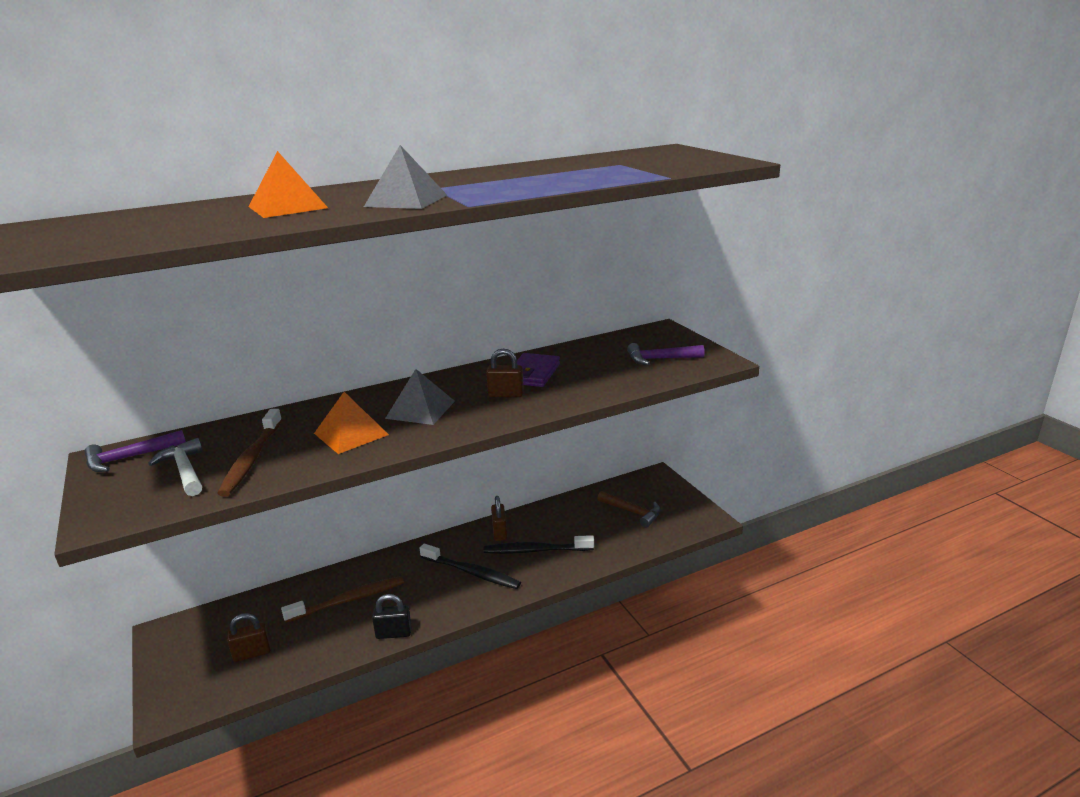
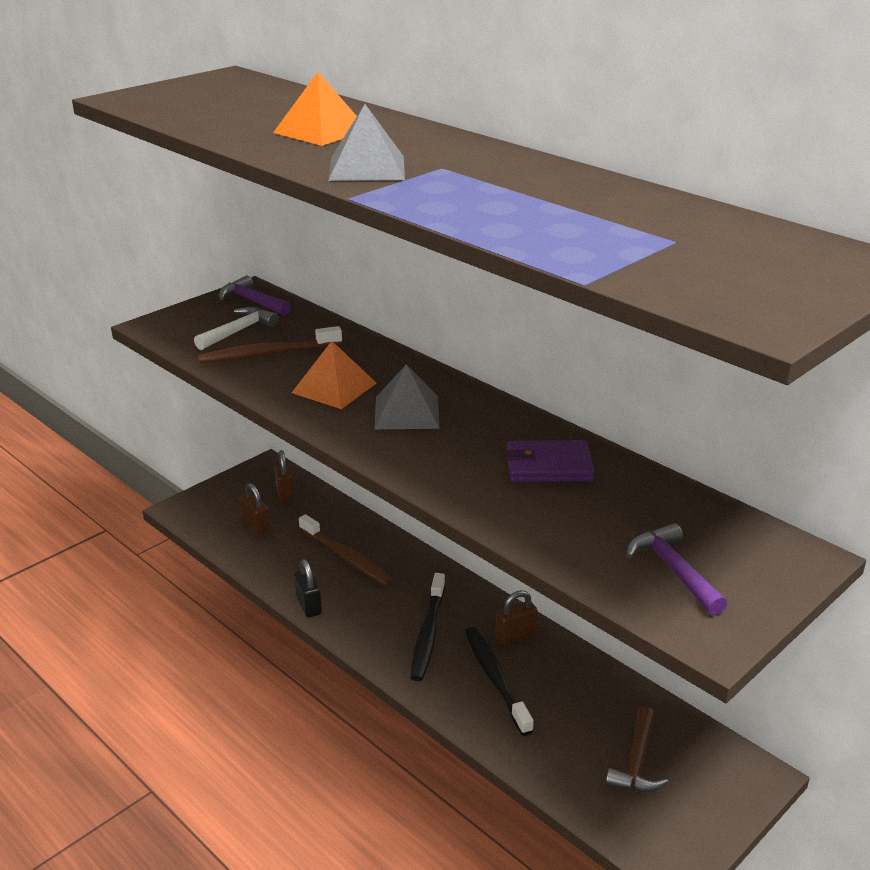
camera: 70 degrees right, 5 degrees up
brown padlock [486,349,524,397] -> brown padlock moved to [274,450,294,501]

